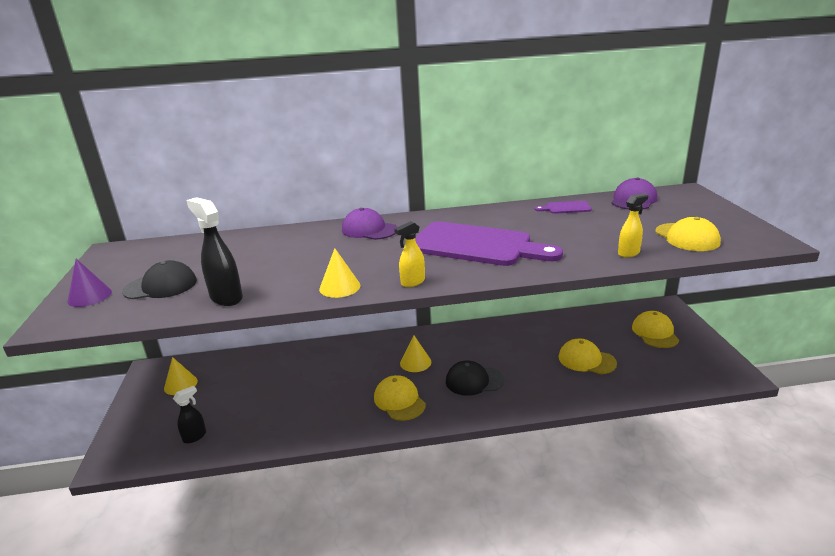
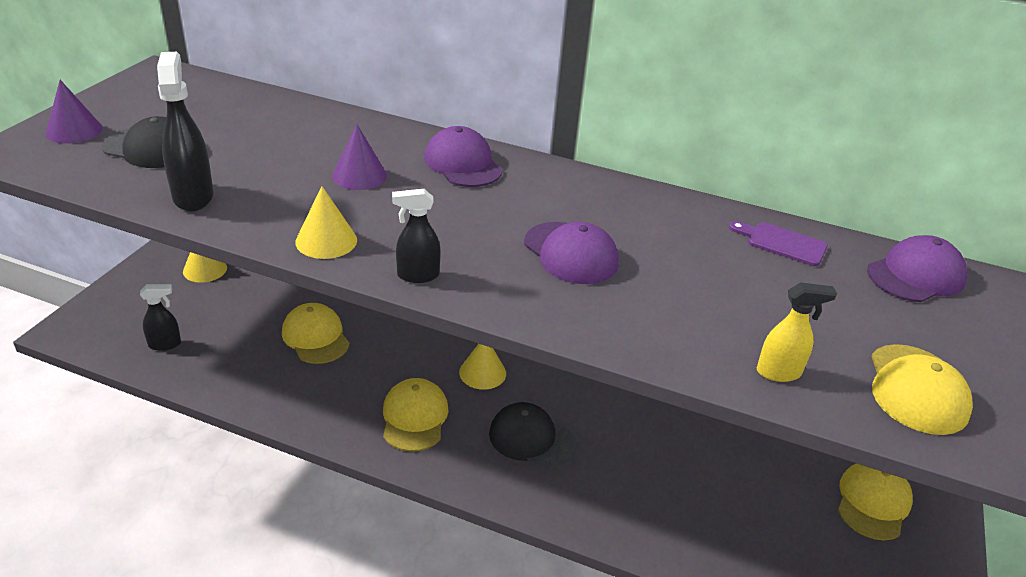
camera: 25 degrees right, 10 degrees up
yellow spray bottle [394,221,425,287] -> black spray bottle [392,189,441,283]
purple cutting board [415,221,563,266] -> purple cap [524,222,619,284]
yellow cap [558,338,617,374] -> yellow cap moved to [282,303,350,364]
none -> purple cone [332,125,387,190]

